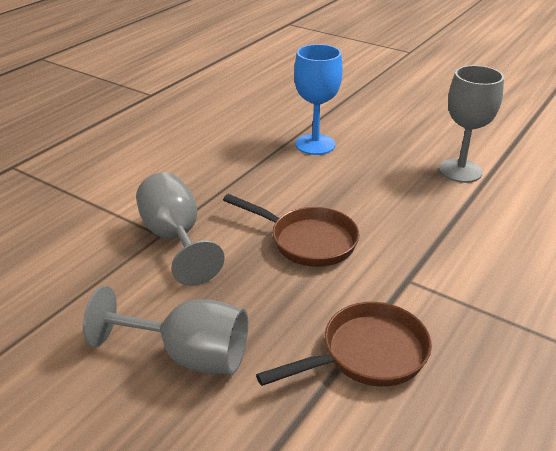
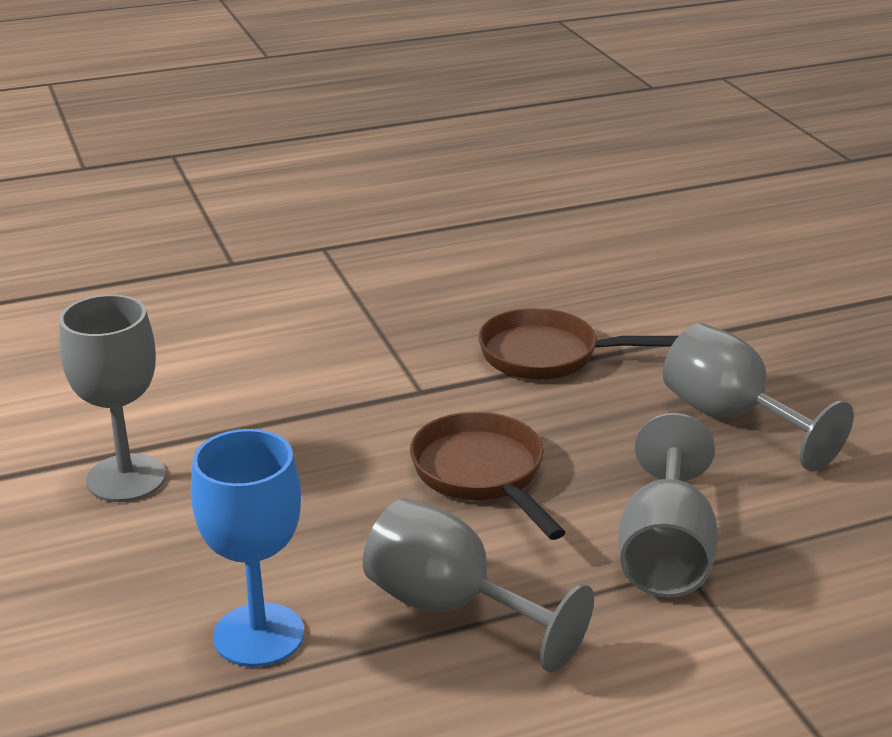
camera: 145 degrees left, 5 degrees down
none -> grey goblet [363,498,594,672]

